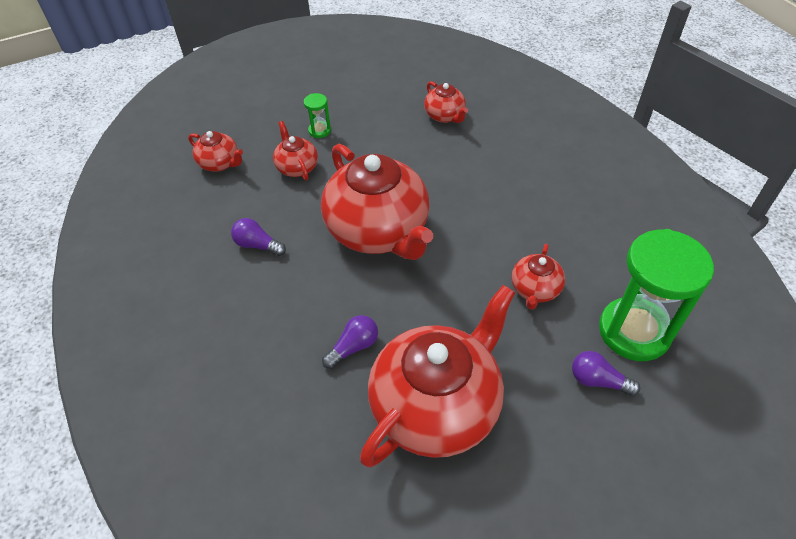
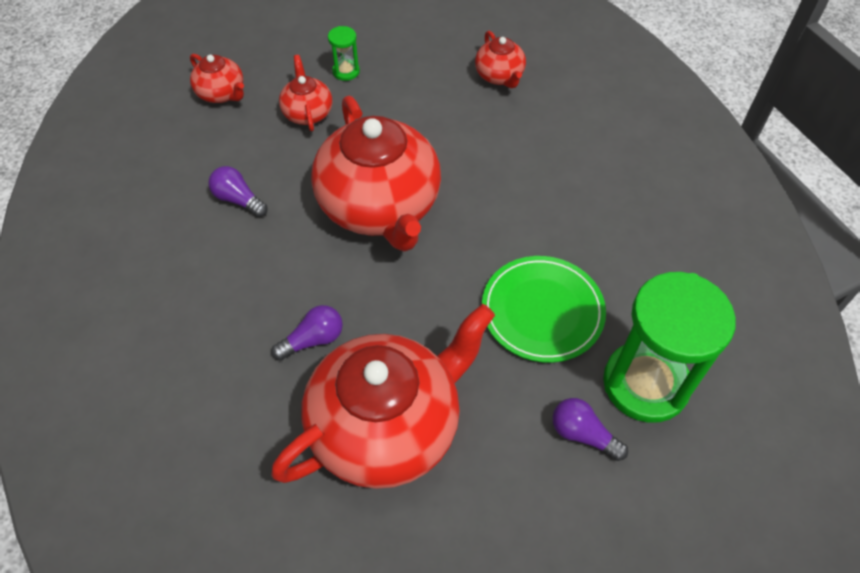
camera: 10 degrees right, 5 degrees up
red teapot [512,244,565,310] -> green plate [482,256,606,363]

